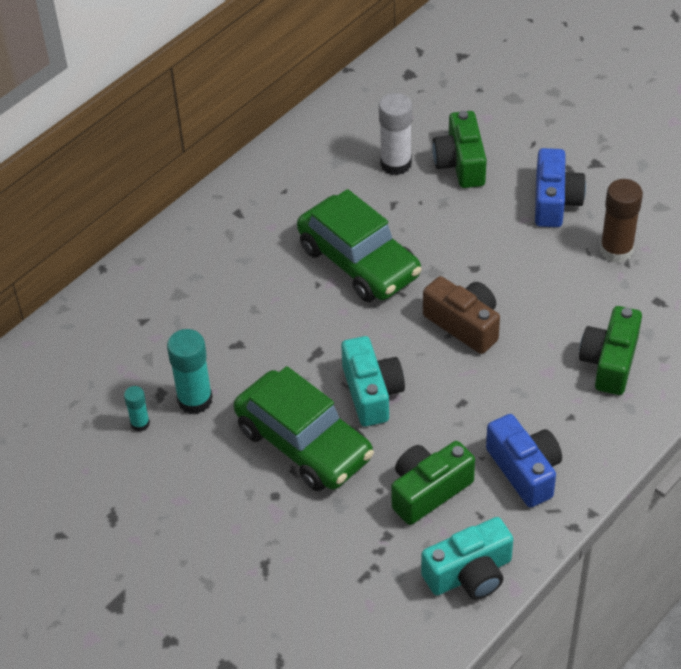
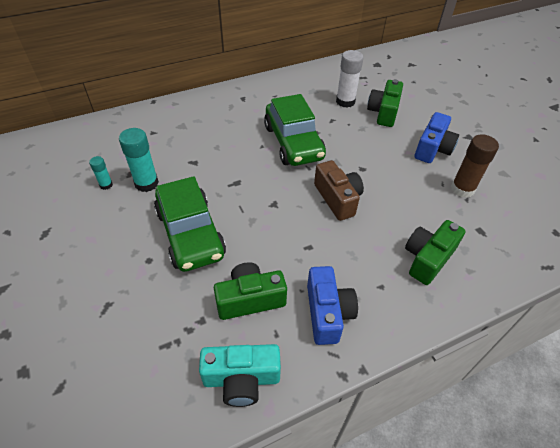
camera: 20 degrees right, 0 degrees up
turquoise camera [341,336,405,426] -> none

